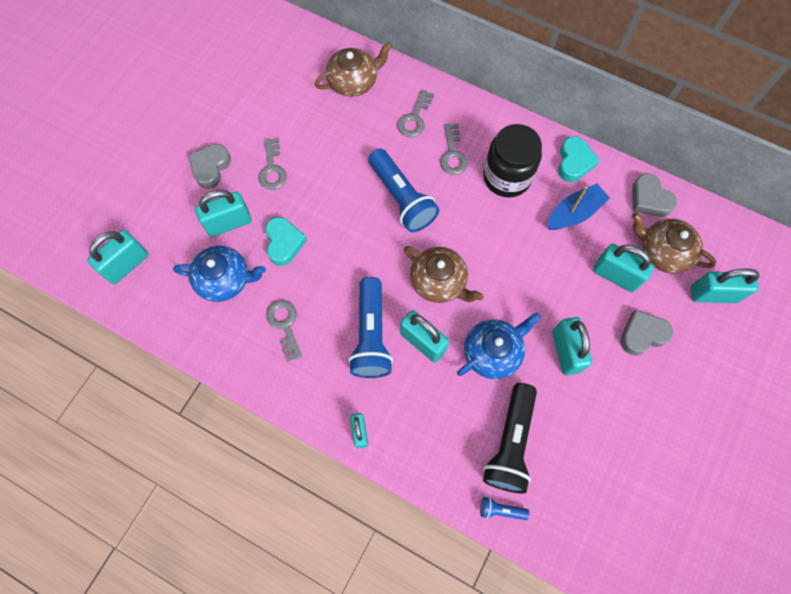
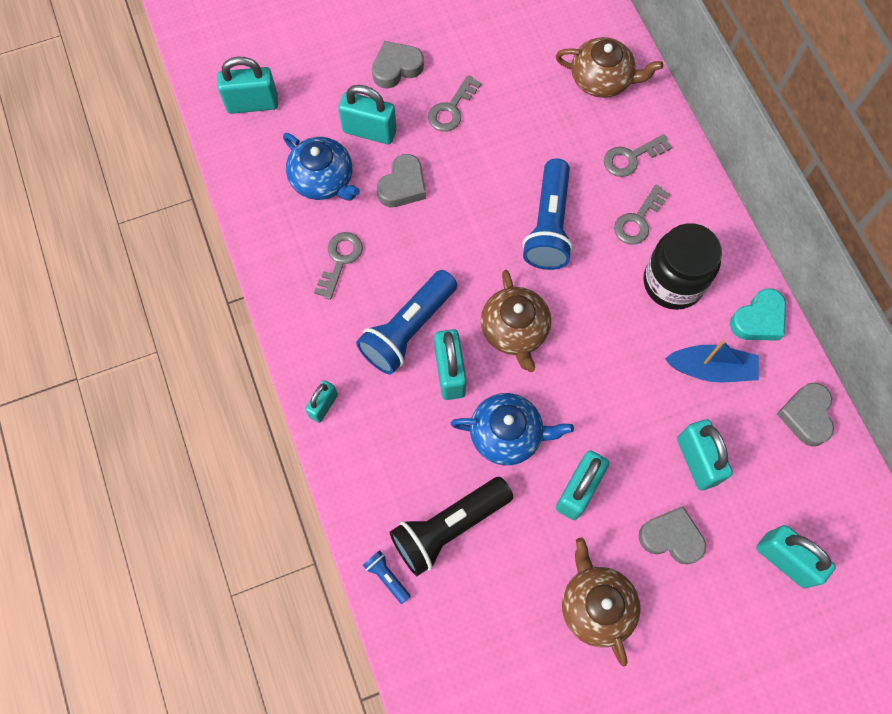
camera: 40 degrees right, 0 degrees up
turquoise heart [265,217,307,266] -> grey heart [377,154,426,207]
brown teapot [632,212,716,274] -> brown teapot moved to [562,538,641,666]

